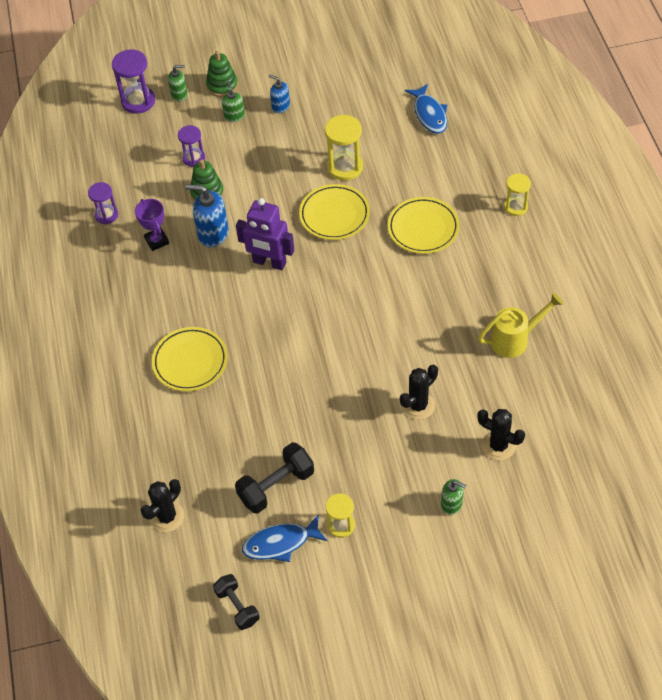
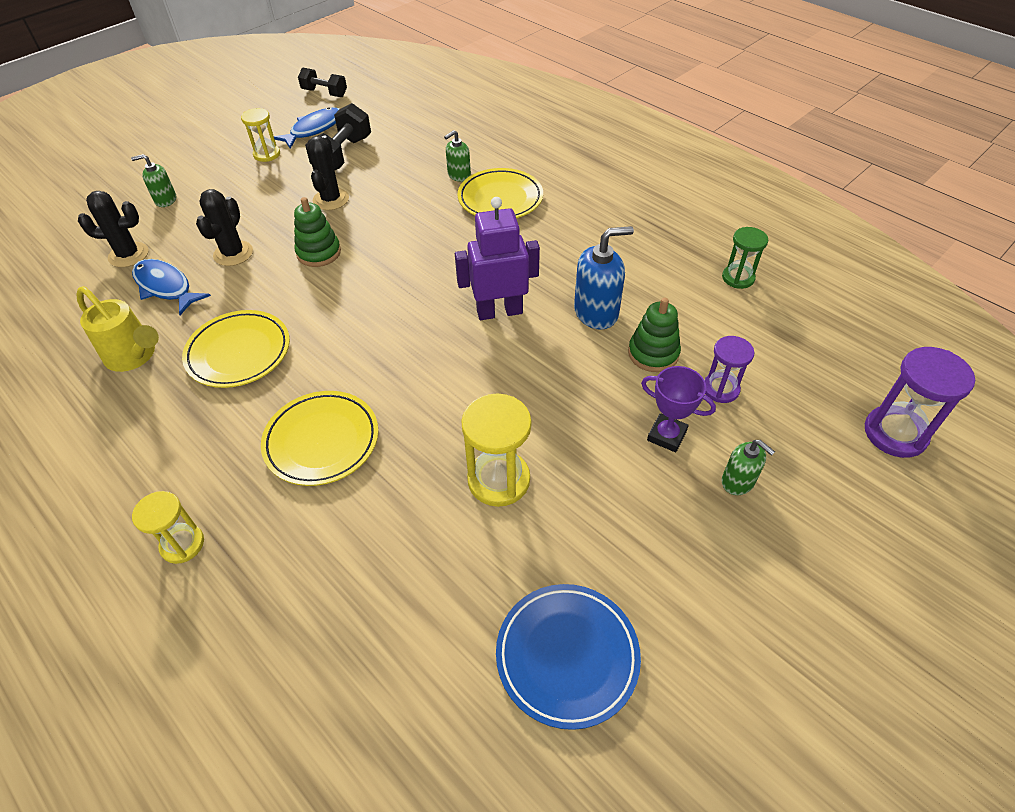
camera: 145 degrees right, 5 degrees down
purple hourglass [88,182,118,224] -> green hourglass [722,227,768,289]
purple trophy [135,199,169,251] -> purple trophy moved to [641,366,716,452]
black cactus [141,479,184,532] -> black cactus moved to [307,136,349,210]
green soap dispenser [168,65,188,101] -> green soap dispenser moved to [444,130,471,182]
green stacking toy [206,51,238,97] -> green stacking toy moved to [294,197,341,267]
blue soap dispenser [269,74,290,113] -> none
yellow plate [299,184,370,240] -> yellow plate moved to [182,310,290,388]
blue fish [405,84,447,134] -> blue fish moved to [132,259,211,315]
yellow watering can [478,293,563,358] -> yellow watering can turned 90 degrees counterclockwise [76,286,159,372]
none -> blue plate [496,584,641,730]

